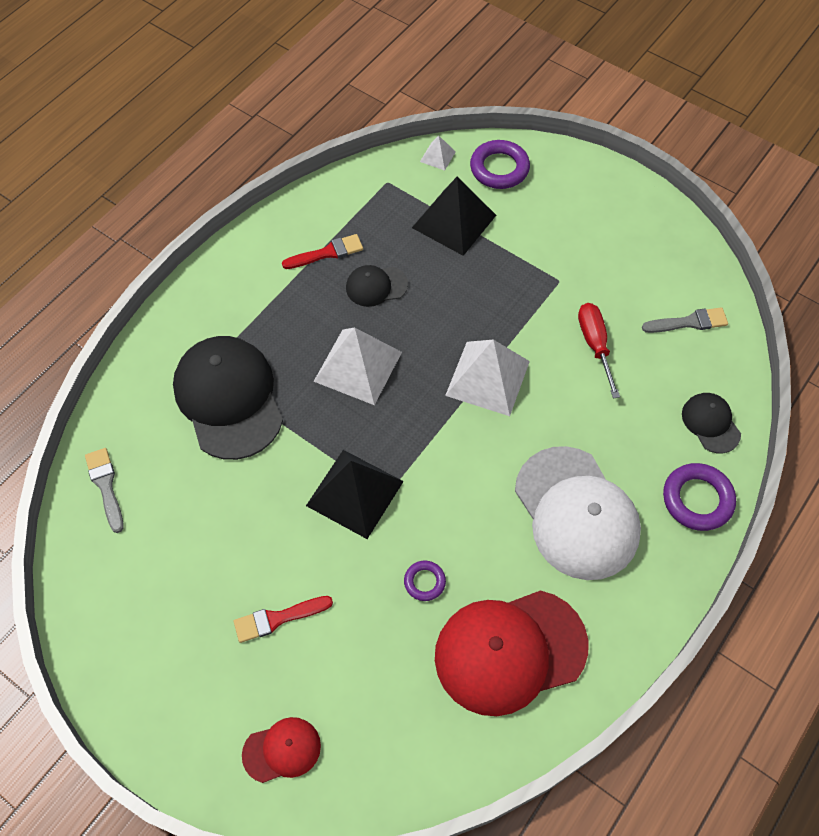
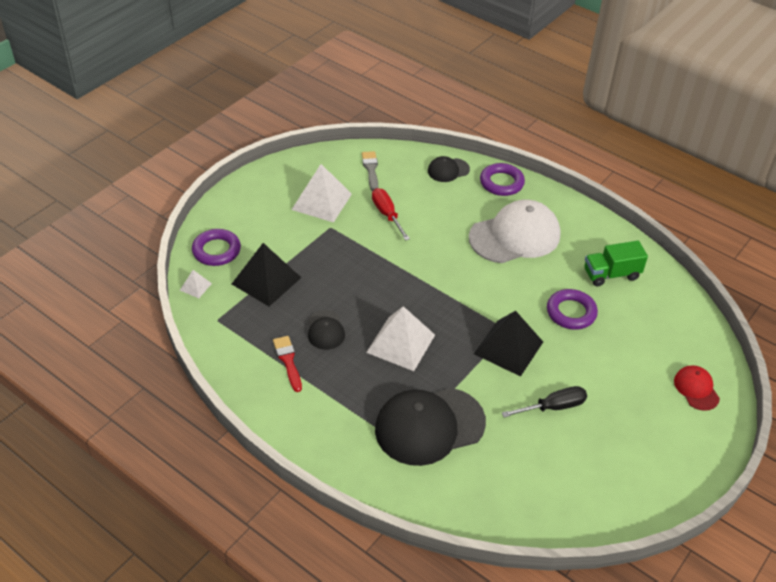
camera: 90 degrees left, 15 degrees down
grey brush [85,448,124,533] -> none
red brush [234,596,333,643] -> none
purple ring [404,560,446,601] -> purple ring [547,289,598,330], size x1.79
red cap [435,590,588,716] -> green truck [584,241,648,287]
white pyramid [445,340,530,416] -> white pyramid moved to [292,164,352,223]
red screwdriver [578,303,620,398] -> red screwdriver turned 75 degrees clockwise [372,188,410,241]
none -> black screwdriver [502,386,587,417]

